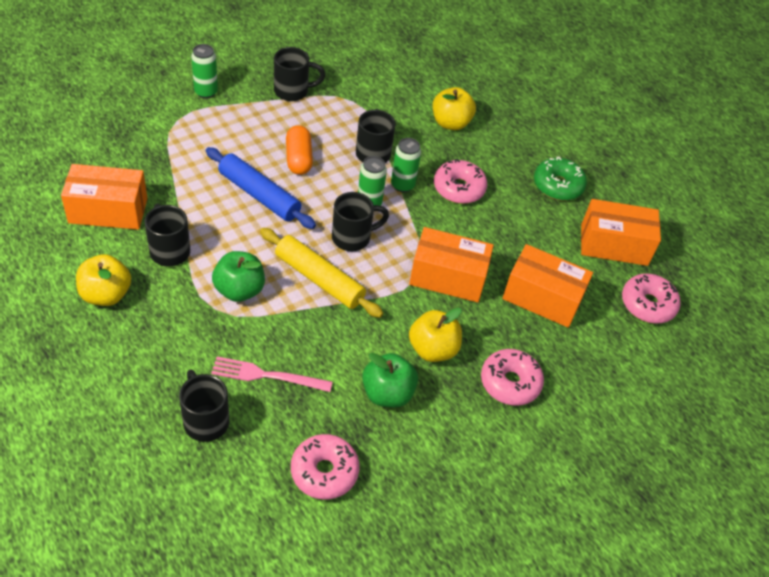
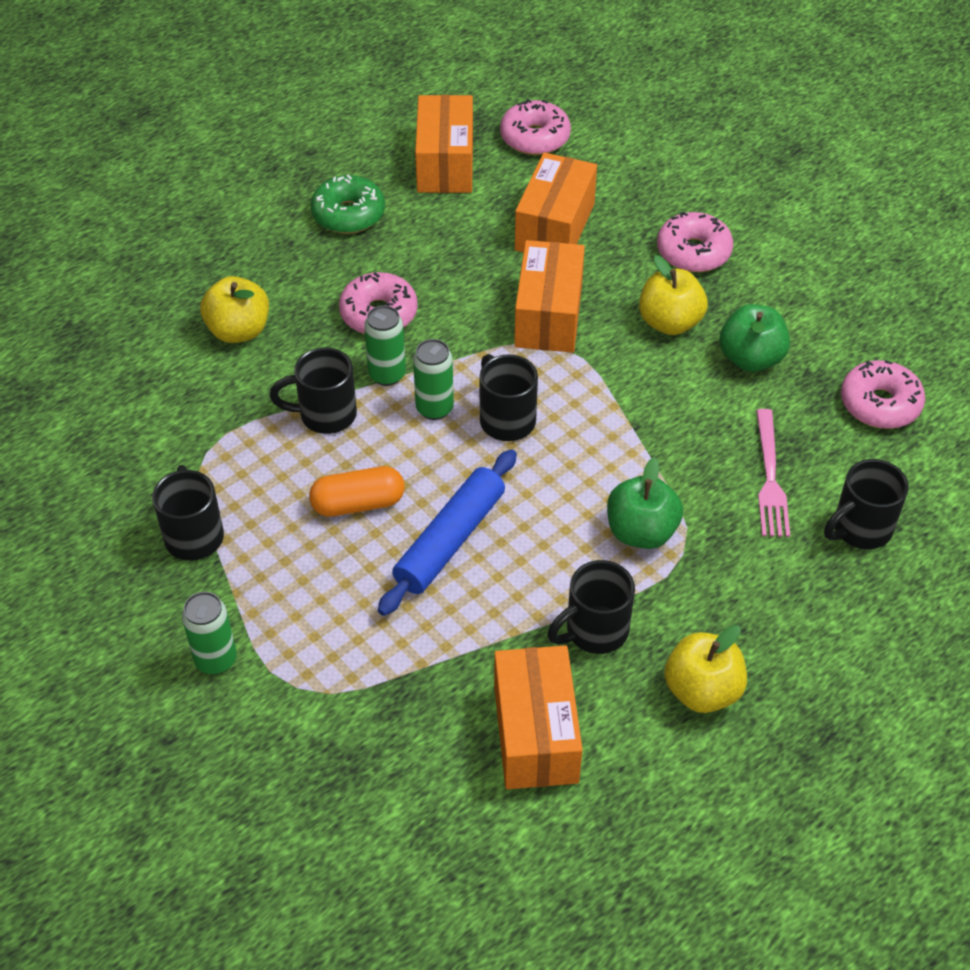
camera: 90 degrees left, 0 degrees up
yellow rolling pin [260,228,383,318] -> none

